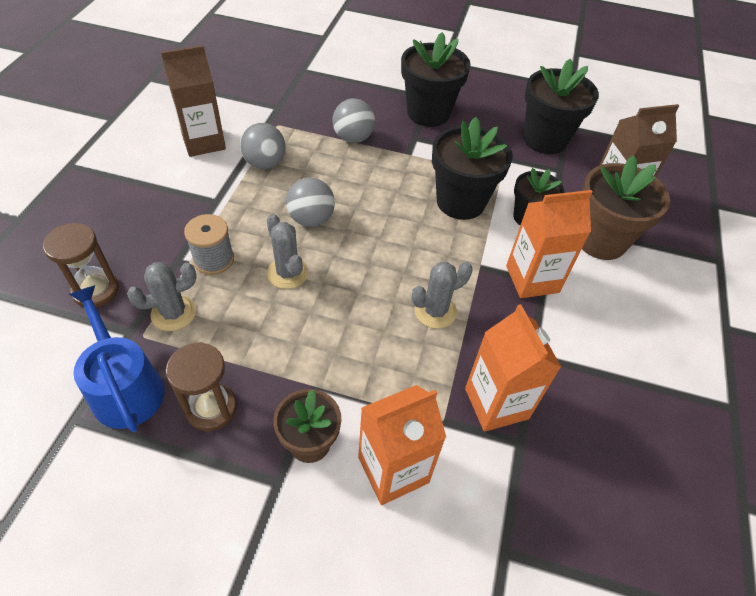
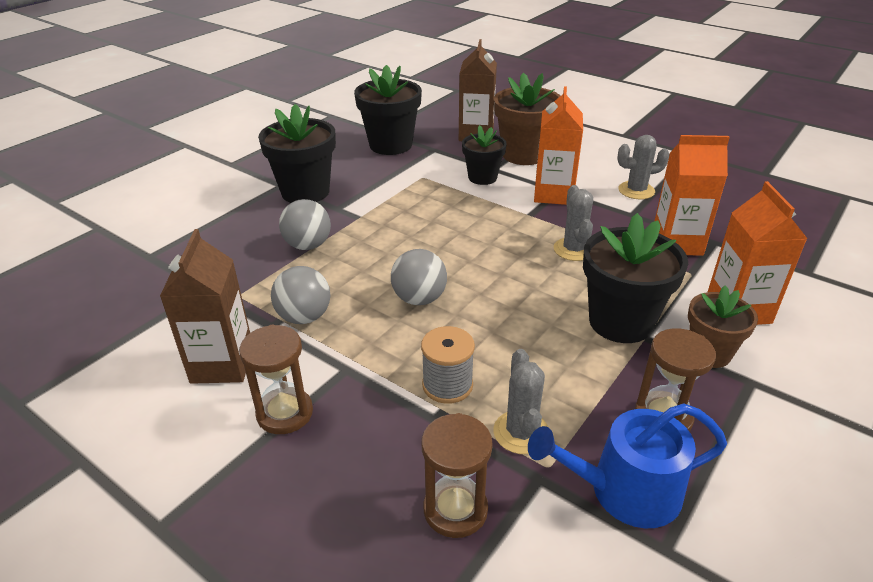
camera: 65 degrees left, 15 degrees down
grey cactus [267,214,309,289] -> grey cactus moved to [617,135,670,199]
black flower pot [432,117,513,220] -> black flower pot moved to [583,213,688,343]
none -> brown hourglass [239,325,313,434]

